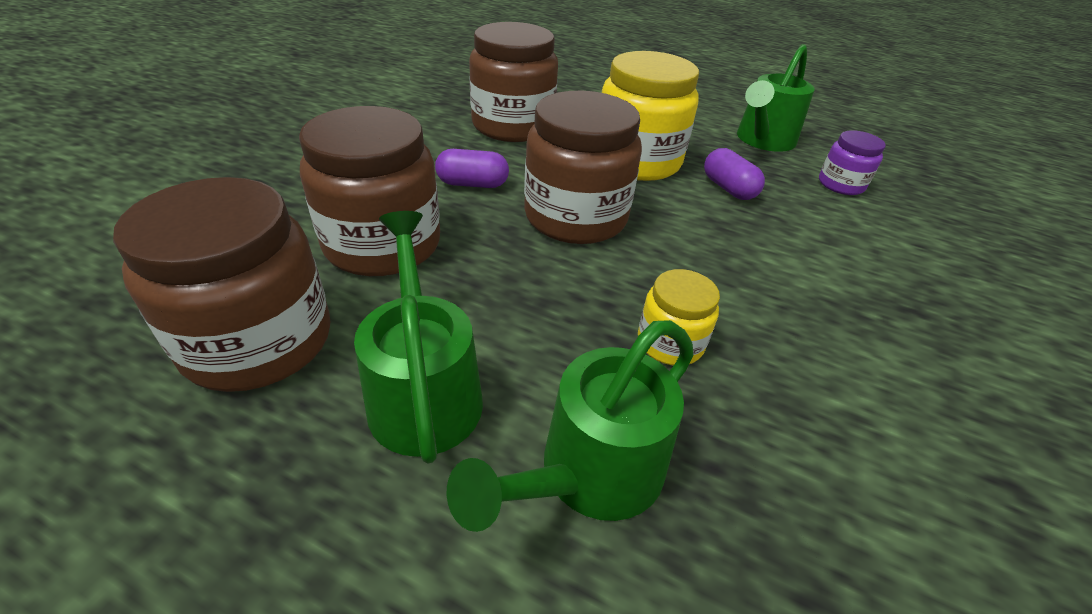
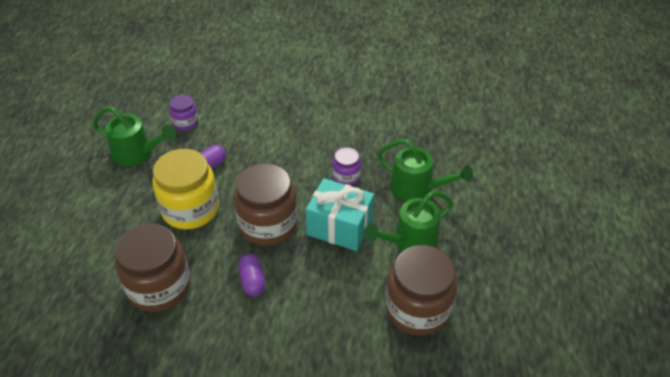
camera: 105 degrees left, 5 degrees up
brown jar [299,106,440,276] -> none
yellow jar [638,269,720,365] -> purple jar [332,147,361,185]
none -> turquoise gift [306,178,374,251]

